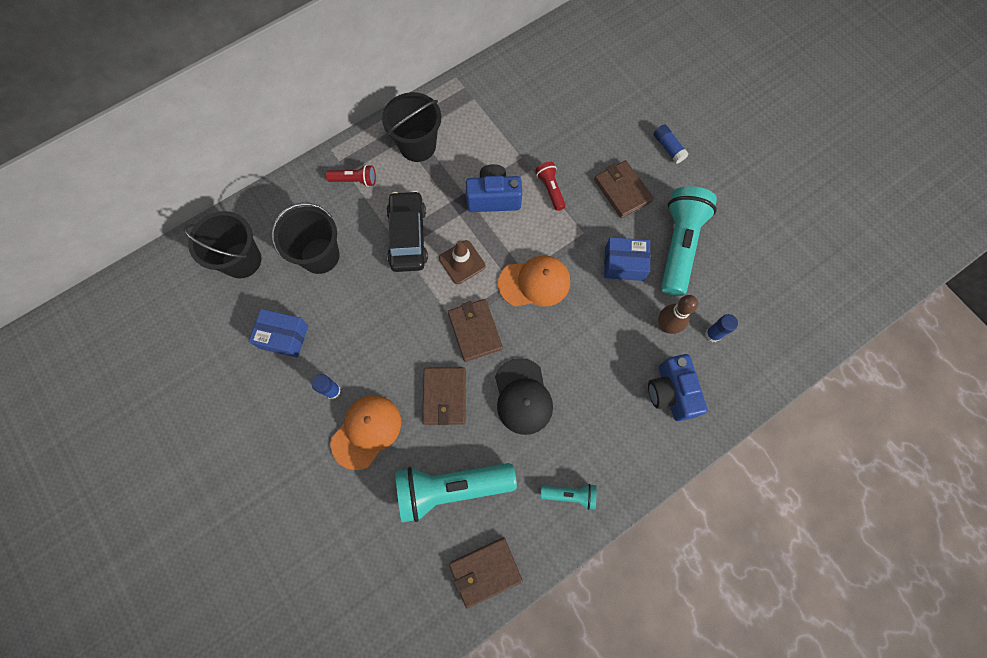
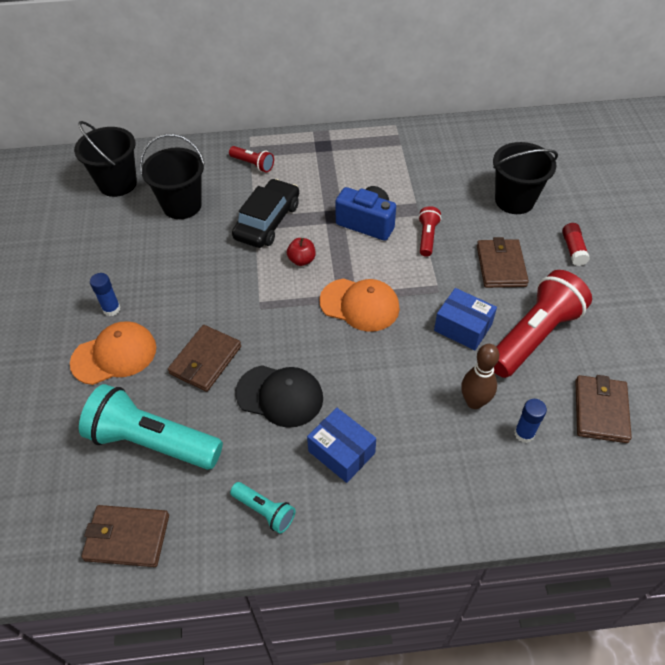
camera: 30 degrees right, 20 degrees down
blue box [249,309,309,358] -> blue box moved to [307,408,376,483]
black bucket [382,92,441,162] -> black bucket moved to [493,142,558,214]
brown traffic cone [439,240,485,284] -> red apple [287,238,315,266]
brown wallet [448,299,503,362] -> brown wallet moved to [575,375,632,443]
black cap [495,358,553,435] -> black cap turned 90 degrees counterclockwise [235,365,323,428]
blue camera [648,354,707,421] -> none
blue glue stick [654,124,689,164] -> red glue stick [562,223,590,266]
turquoise flashlight [661,186,717,296] -> red flashlight [494,270,592,378]

